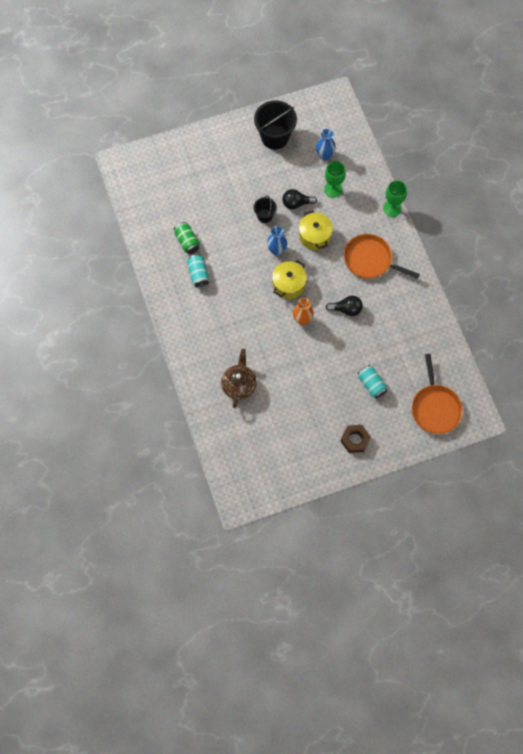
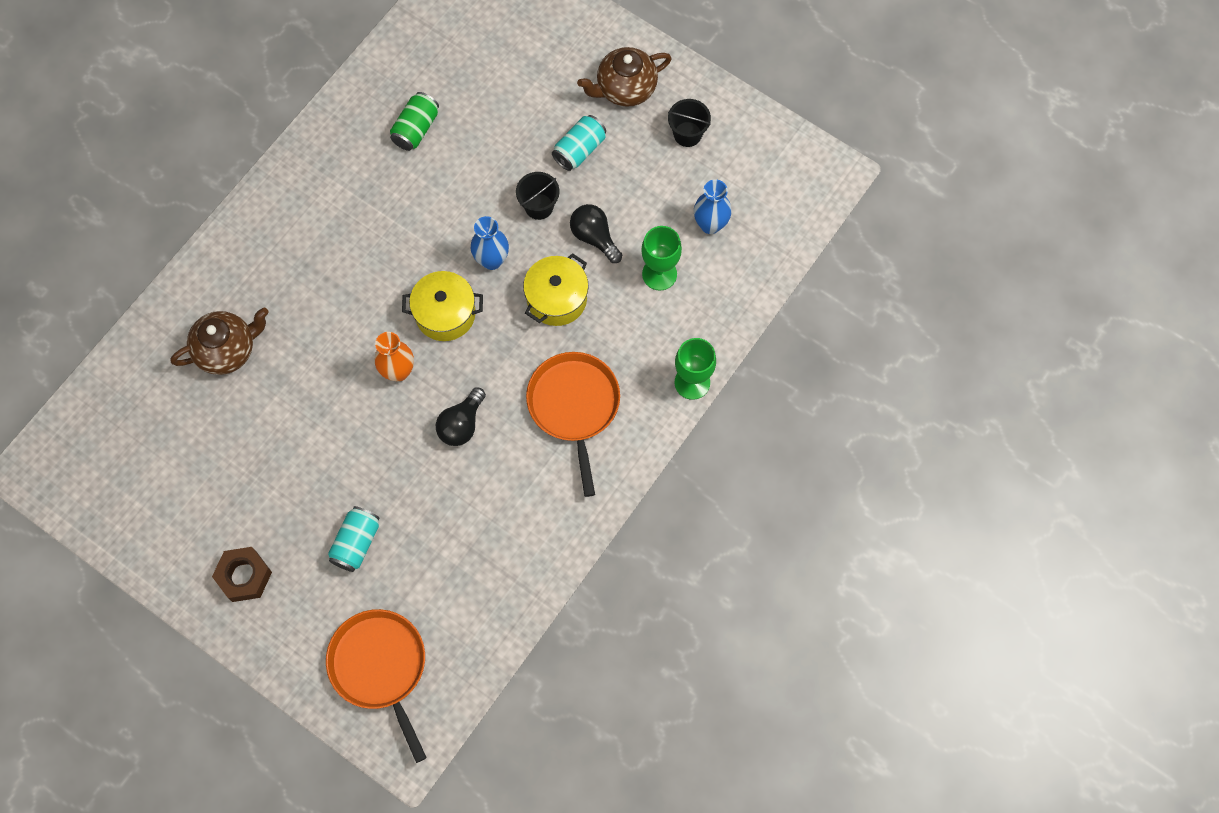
camera: 55 degrees right, 0 degrees up
turquoise can [187,254,209,288] -> turquoise can moved to [552,115,606,171]
black bucket [254,100,297,149] -> black bucket [668,99,711,147], size x0.54
black light bulb [326,296,363,316] -> black light bulb turned 60 degrees clockwise [436,387,486,446]
orange pan [411,354,463,434] -> orange pan turned 105 degrees clockwise [326,609,427,763]
none -> brown teapot [577,47,672,107]

